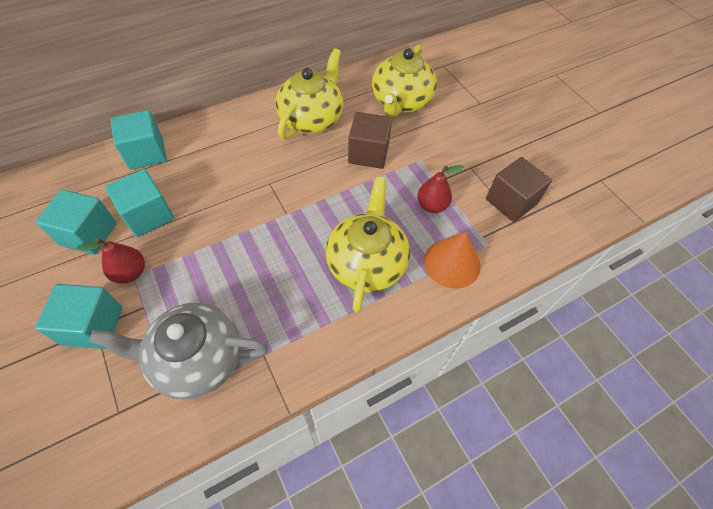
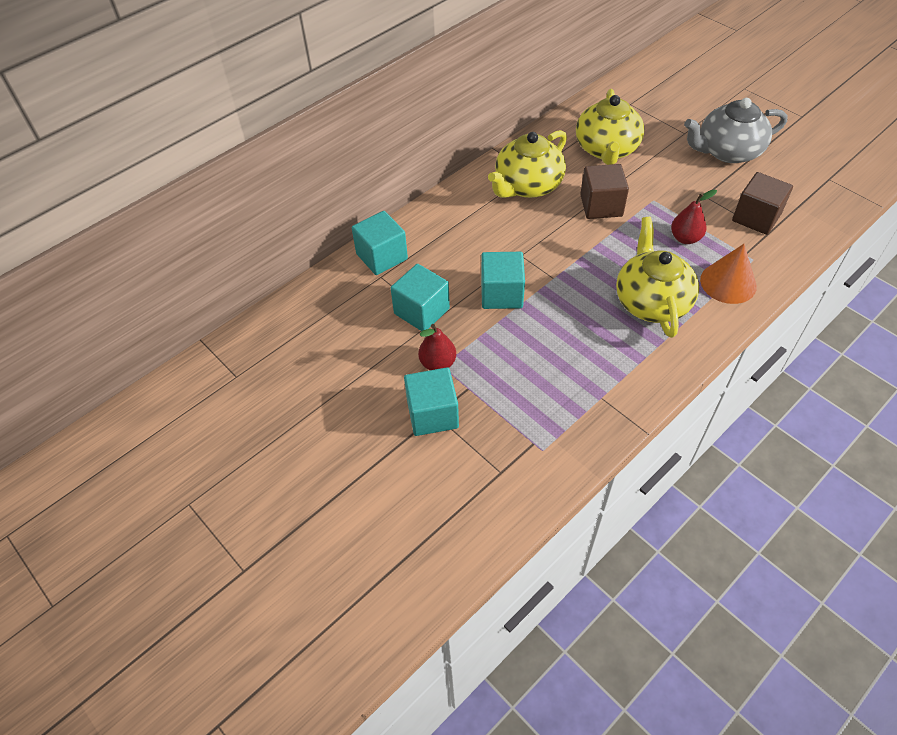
camera: 10 degrees left, 5 degrees down
turquoise cube [36,189,117,255] -> turquoise cube moved to [481,252,525,309]
grey teapot [89,302,268,400] -> grey teapot moved to [684,98,788,163]
yellow teapot [275,48,344,139] -> yellow teapot turned 150 degrees counterclockwise [488,130,567,198]

